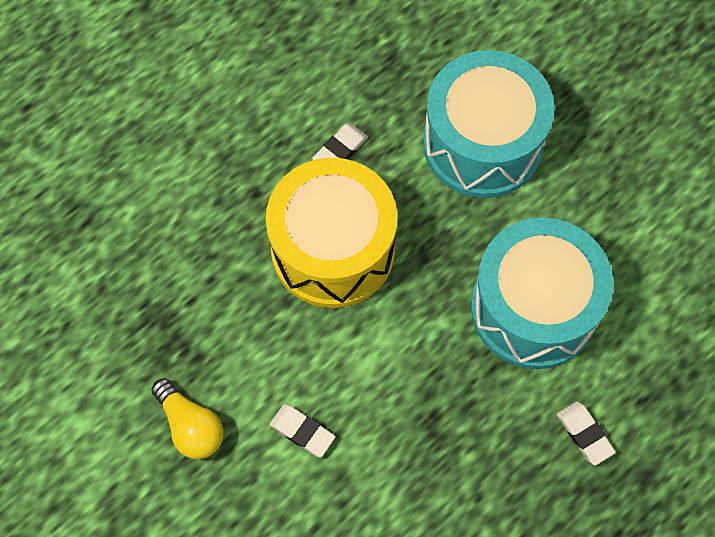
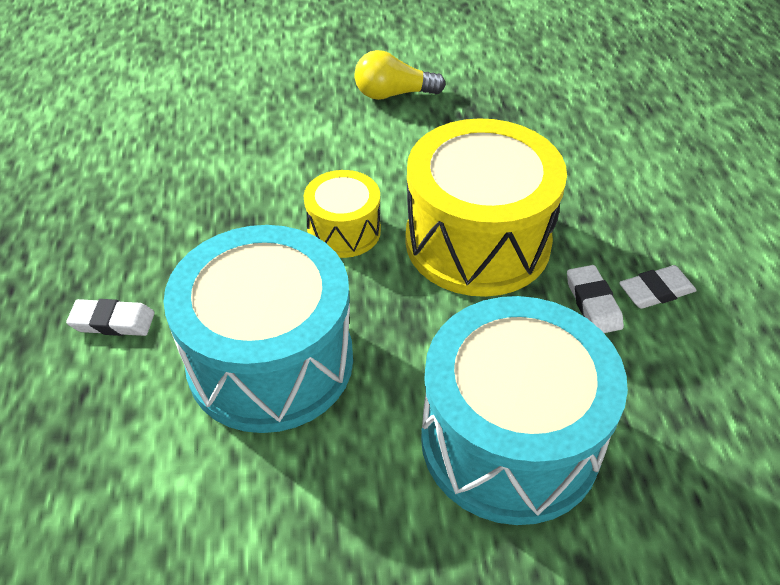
camera: 125 degrees right, 20 degrees down
white eraser [270,404,335,457] -> white eraser moved to [619,265,697,309]
none -> yellow drum [304,170,381,258]

